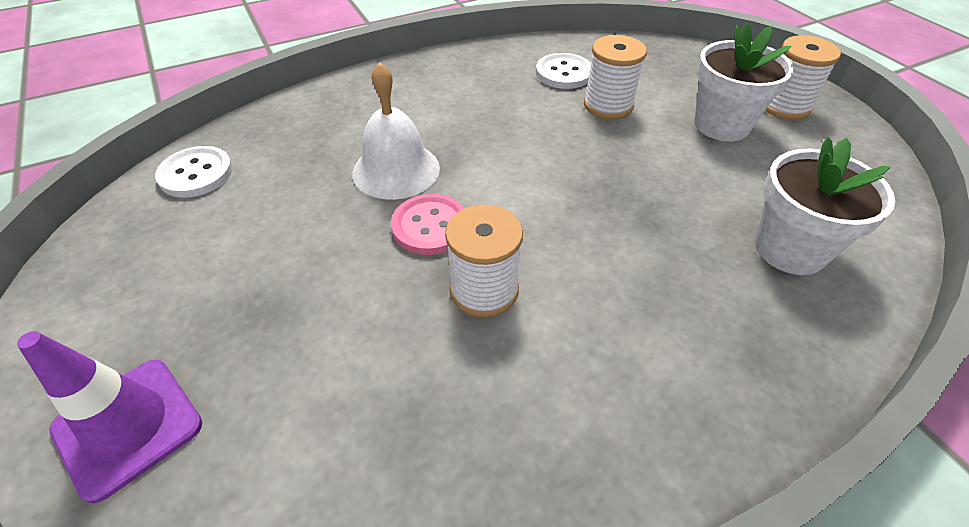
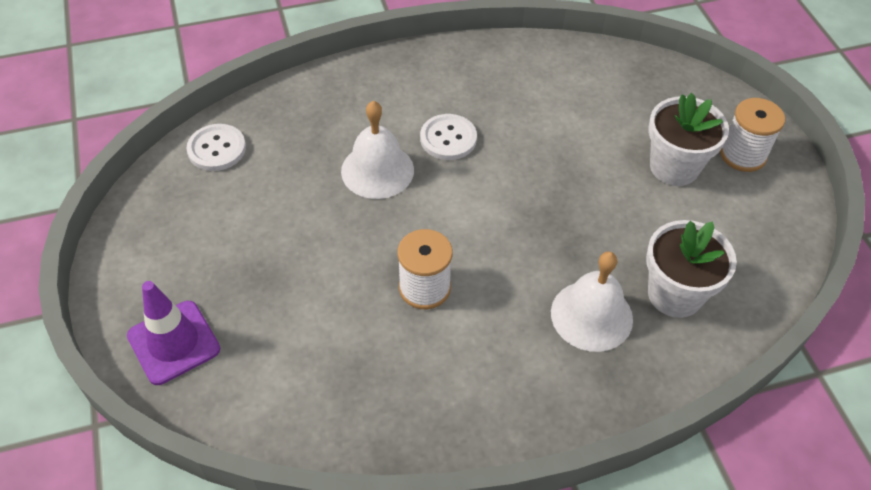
camera: 10 degrees right, 5 degrees up
pink button [391,194,465,255] -> none
white button [536,53,591,89] -> white button moved to [420,114,477,160]
white spool [584,35,647,119] -> none
none -> white bell [551,251,633,352]

